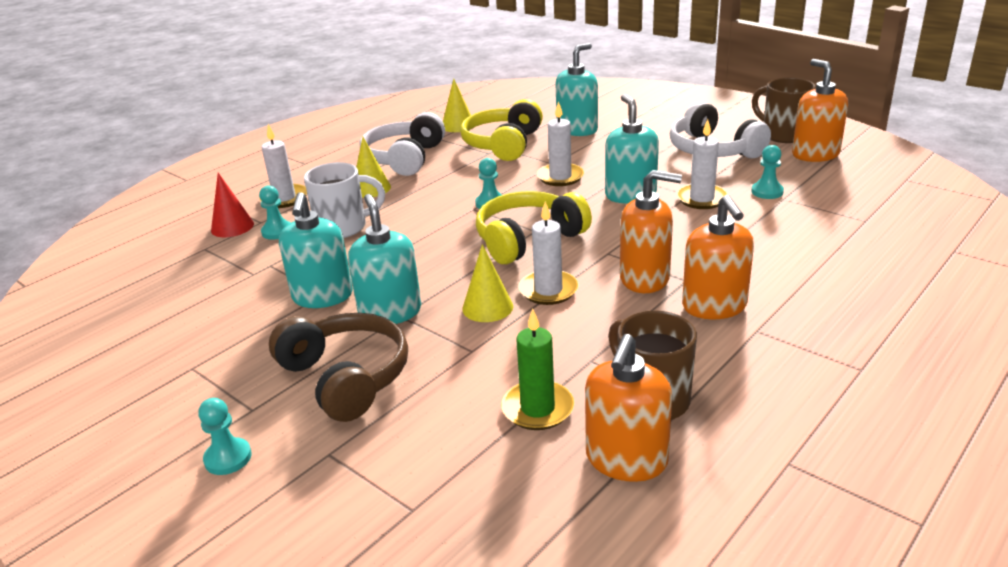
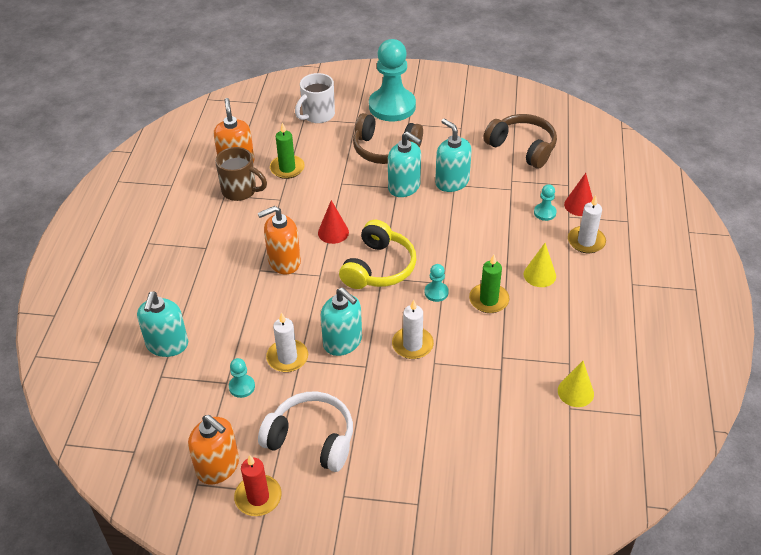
camera: 145 degrees right, 15 degrees up
turquoise pawn [198,398,252,475] -> turquoise pawn [369,39,416,121], size x2.39
white mug [304,162,385,238] -> white mug moved to [295,73,335,123]
white headphones [360,112,445,176] -> none
yellow headphones [460,99,543,161] -> none
yellow cone [462,244,513,322] -> none
white candle [519,202,579,305] -> red cone [318,200,349,244]
turquoise soap dispenser [555,43,598,136] -> turquoise soap dispenser moved to [137,291,188,357]
orange soap dispenser [682,195,754,319] -> none
brown mug [752,77,816,143] -> red candle [234,455,282,516]
none -> green candle [469,255,509,313]
none -> brown headphones [483,114,557,168]

